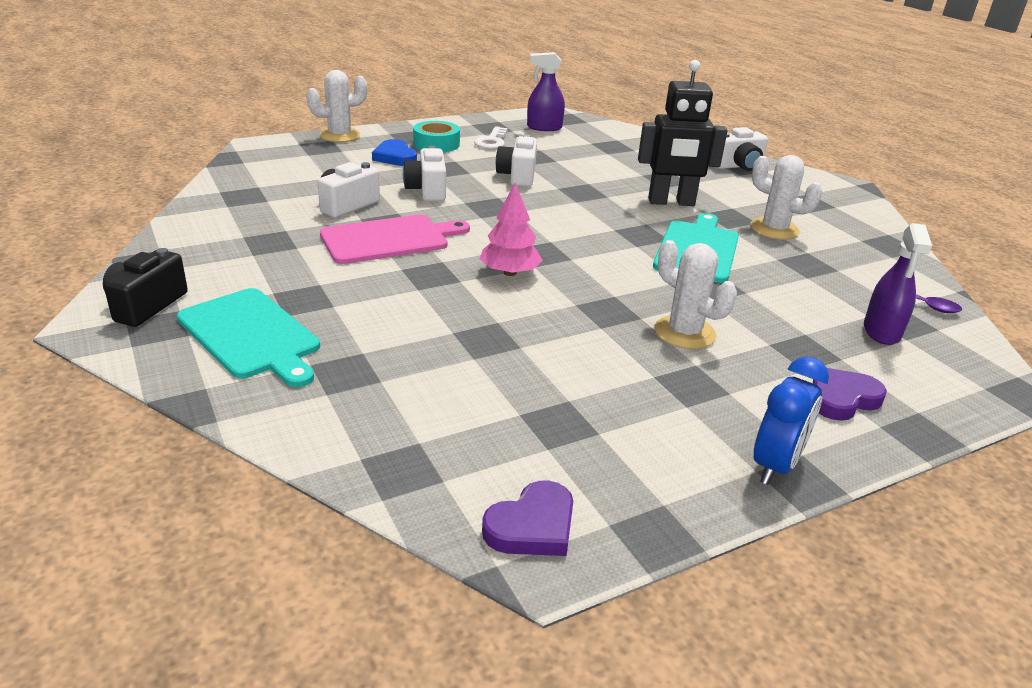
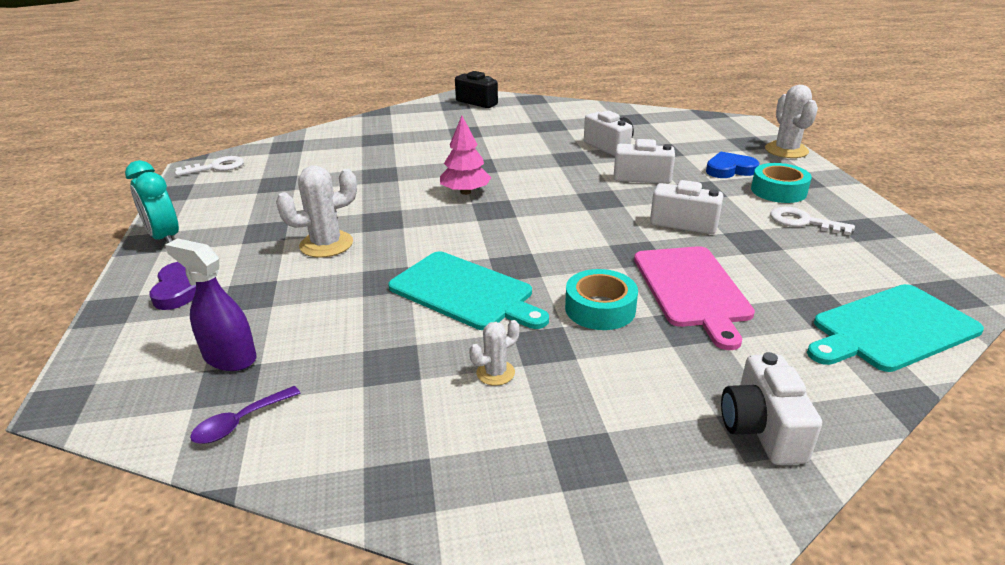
camera: 110 degrees right, 0 degrees up
turquoise cutting board [177,288,320,387] -> turquoise cutting board moved to [807,284,984,372]
pink cutting board [320,215,470,264] -> pink cutting board moved to [634,246,755,350]
purple heart [482,480,573,556] -> white key [175,156,244,176]
purple spray bottle [527,52,565,131] -> none
black robot [638,60,728,206] -> turquoise tape [565,269,638,330]
white cactus [750,155,823,240] -> white cactus [469,320,519,386], size x0.55
blue clock [754,356,829,485] -> turquoise clock [125,160,179,243]

